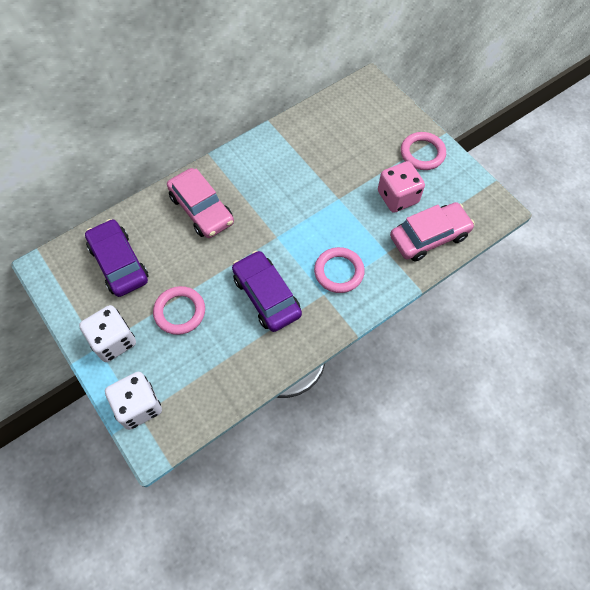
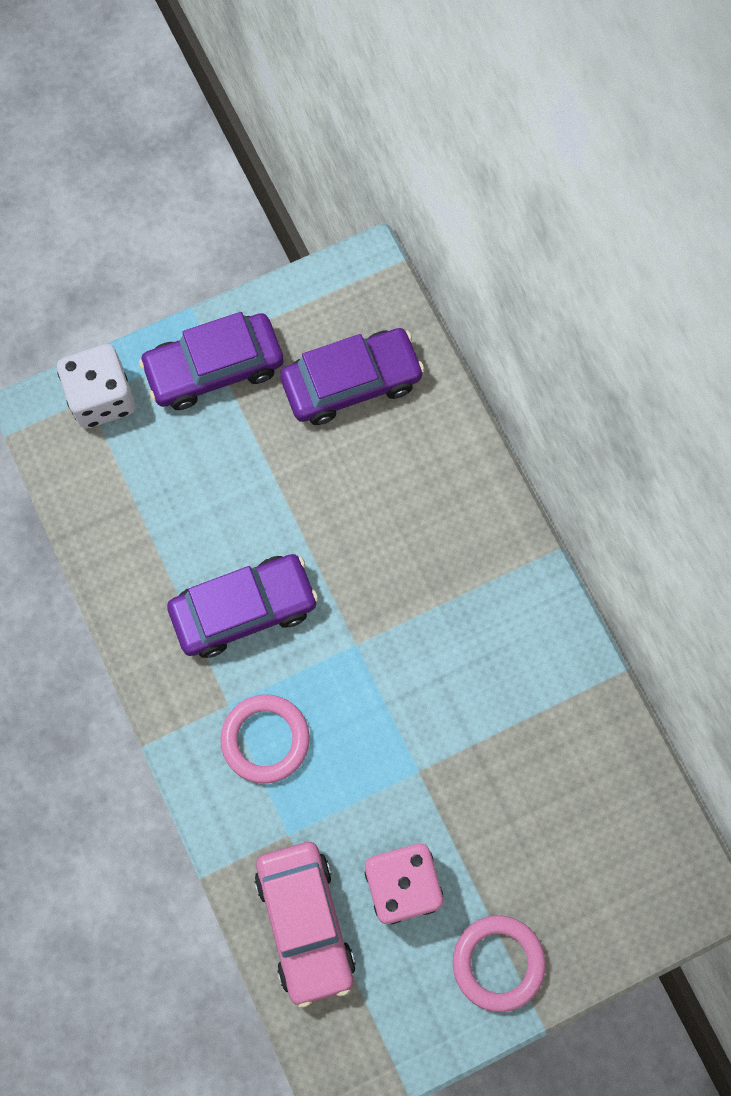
camera: 100 degrees right, 10 degrees up
white dice [79,305,136,362] -> purple car [139,312,284,410]
pink ring [153,286,205,335] -> none
pink car [167,168,234,238] -> none

